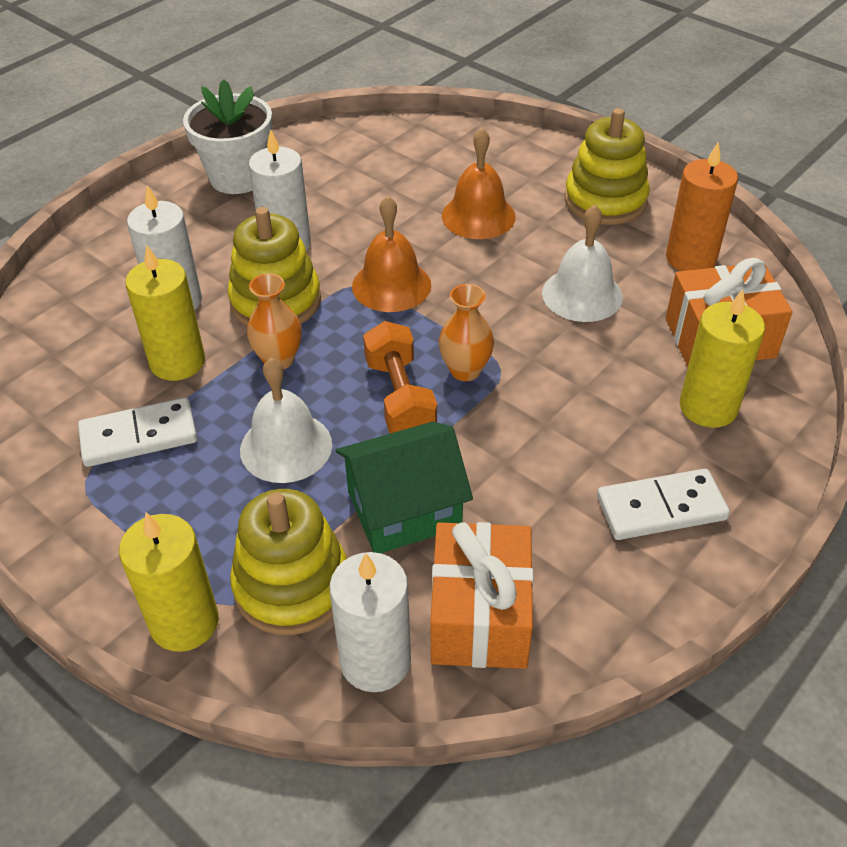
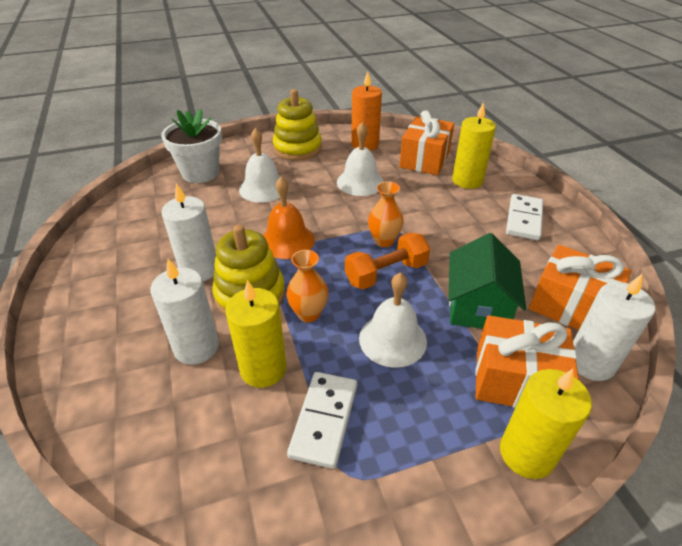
camera: 60 degrees left, 5 degrees down
white flower pot [183,79,273,194] -> white flower pot moved to [161,109,222,183]
yellow stacking toy [230,489,347,635] -> orange gift [475,315,579,408]
orange dumbbell [363,321,437,433] -> orange dumbbell turned 45 degrees counterclockwise [345,232,430,289]
orange bell [442,128,516,239] -> white bell [239,128,280,203]

